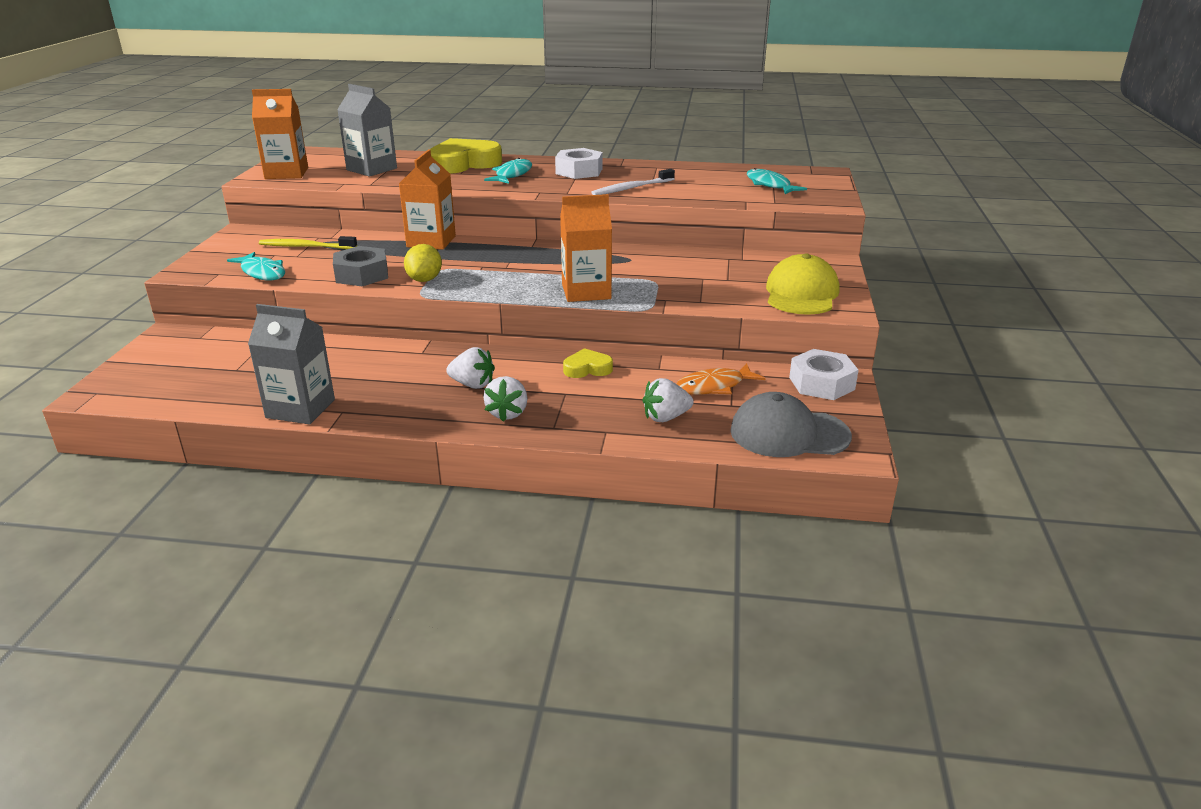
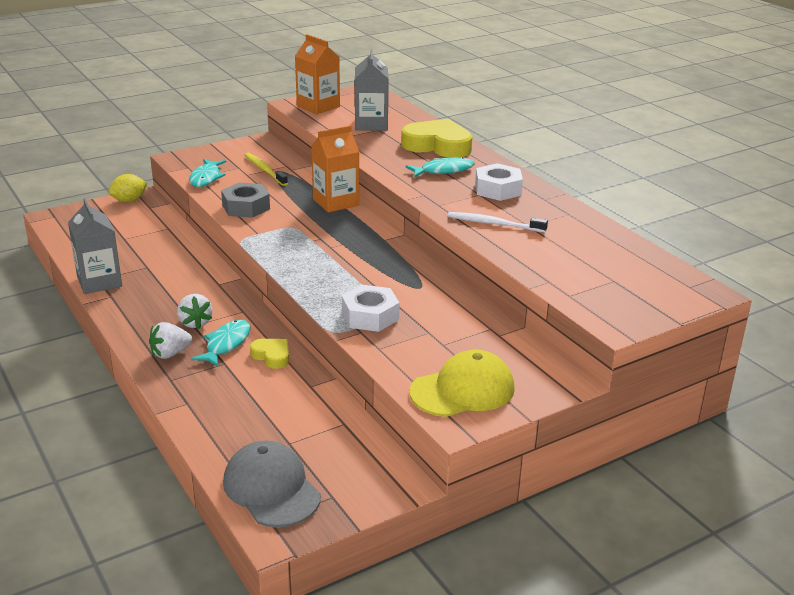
camera: 50 degrees right, 0 degrees up
yellow lemon [404,244,442,282] -> yellow lemon moved to [108,174,148,202]
orange carton [560,194,612,302] -> none
white strawberry [642,378,694,422] -> none
orange fish [676,363,765,395] -> none
turquoise fish [747,168,807,194] -> turquoise fish moved to [191,320,250,367]
white nut [789,349,859,400] -> white nut moved to [342,285,399,332]

